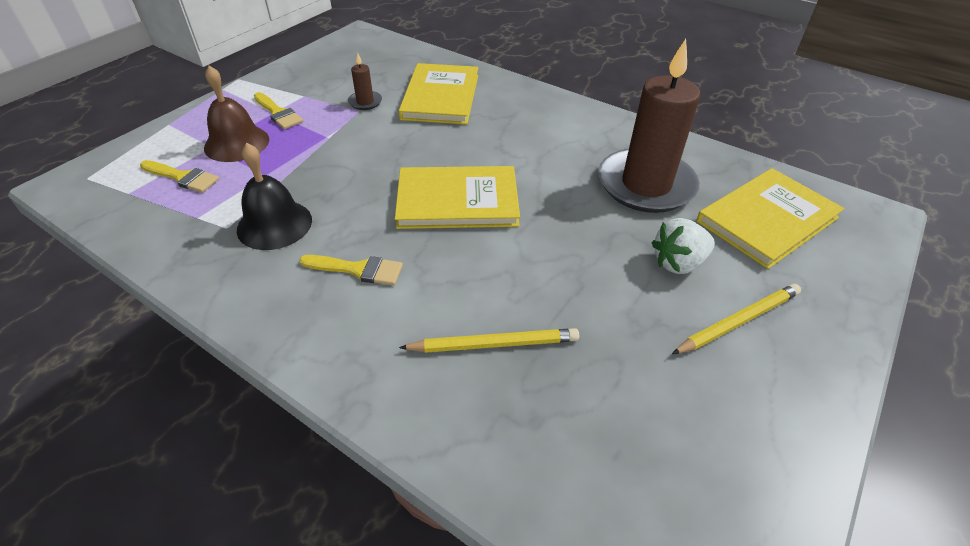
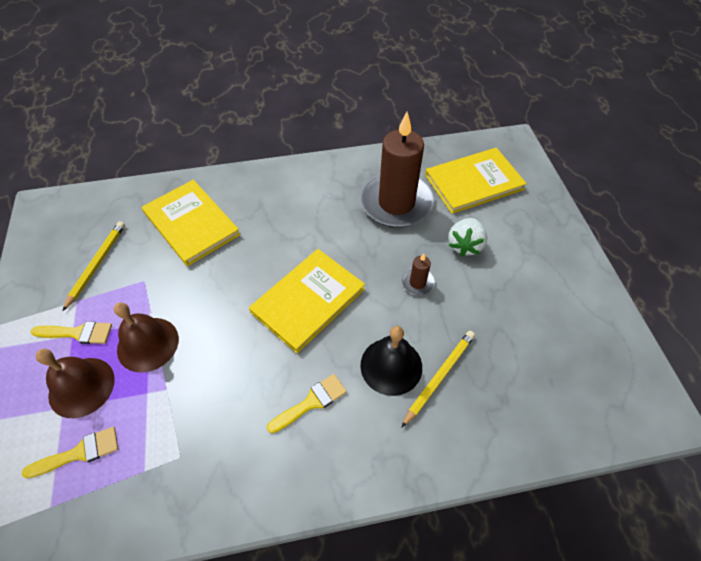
camera: 45 degrees left, 10 degrees up
black bell [237,143,312,250] -> black bell moved to [360,326,422,396]
brown candle [348,53,382,110] -> brown candle moved to [401,253,435,295]
yellow pencil [672,284,801,354] -> yellow pencil moved to [63,221,125,311]
yellow book [696,168,844,269] -> yellow book turned 60 degrees clockwise [425,148,527,214]
none -> brown bell [114,302,179,373]

